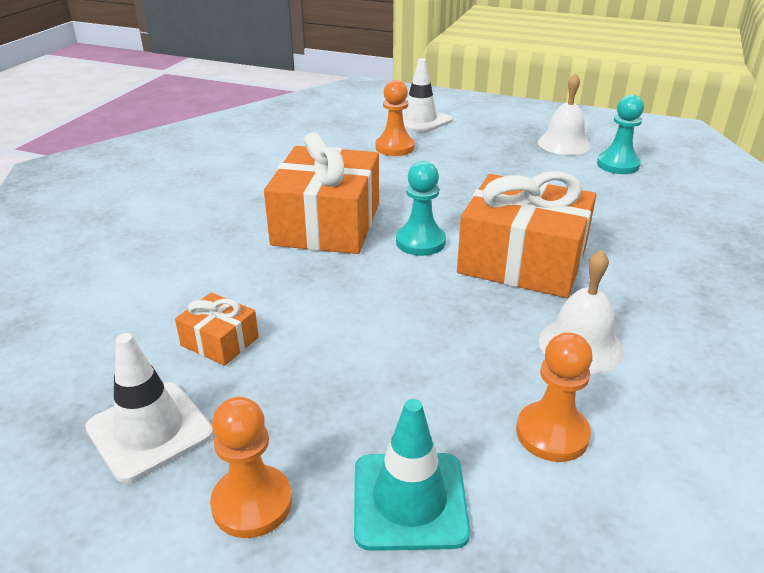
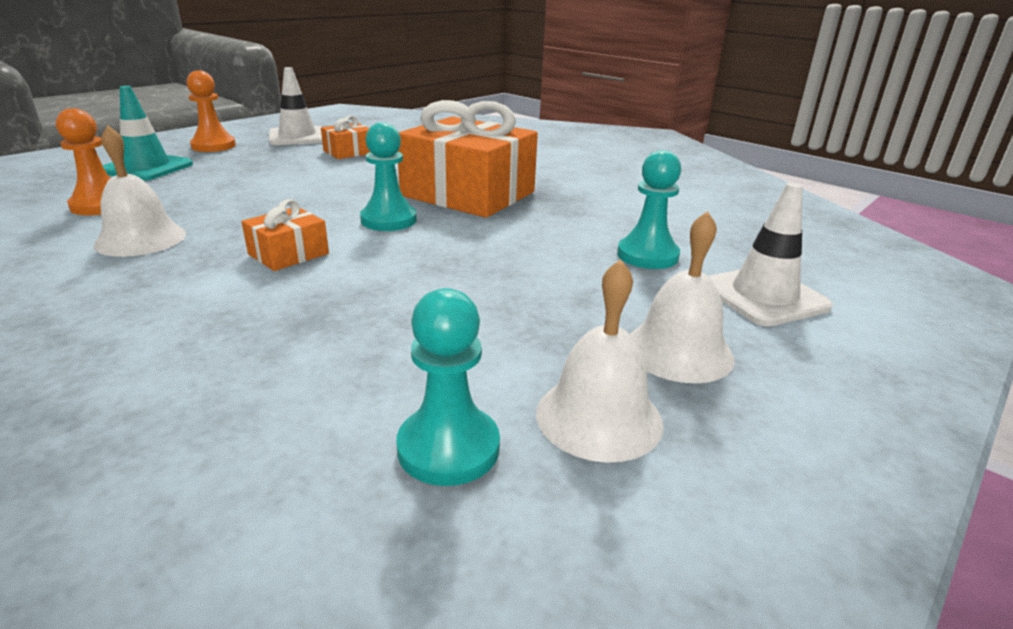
camera: 110 degrees right, 5 degrees down
orange pawn [376,80,415,156] -> turquoise pawn [617,150,681,269]
orange gift [457,171,596,298] -> orange gift [241,199,329,271], size x0.46
none -> white bell [630,211,735,383]

